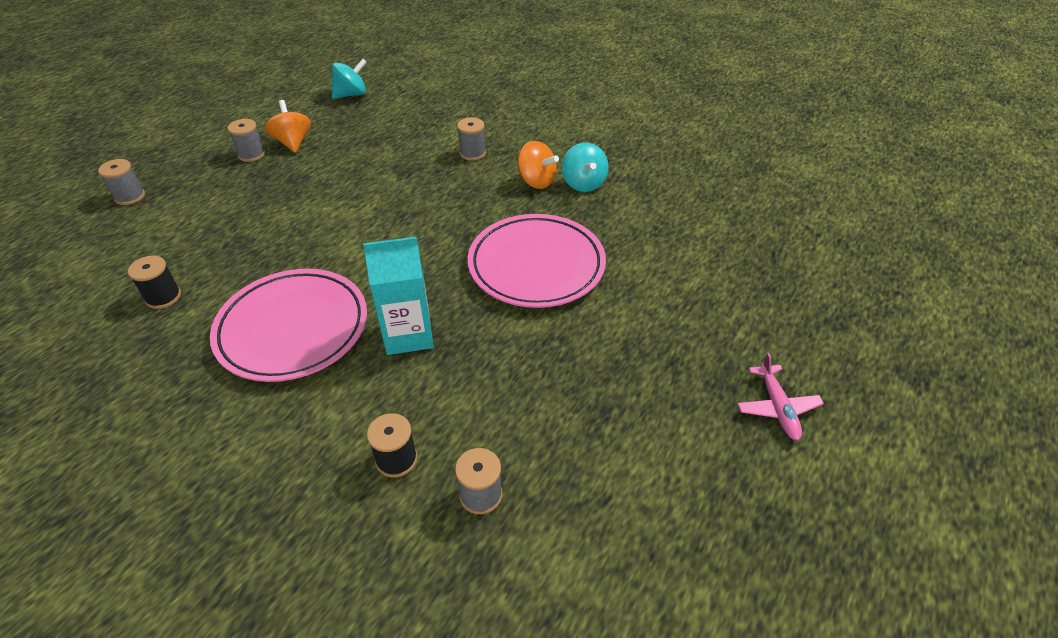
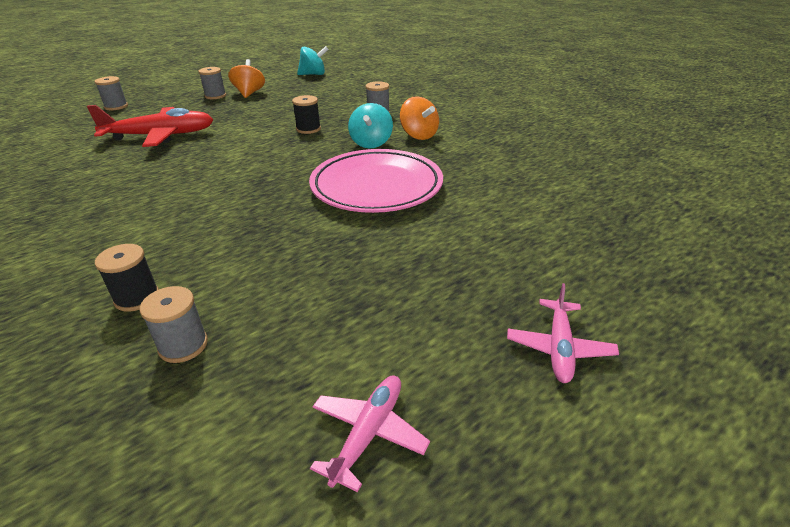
camera: 20 degrees right, 10 degrees down
black spool [128,256,181,309] -> black spool moved to [292,95,321,134]
pink plate [210,269,367,382] -> none
turquoise carton [363,237,434,355] -> none
turquoise spinning top [562,143,608,192] -> turquoise spinning top moved to [348,103,393,148]
none -> red plane [87,105,214,147]
none -> pink plane [310,376,430,492]

